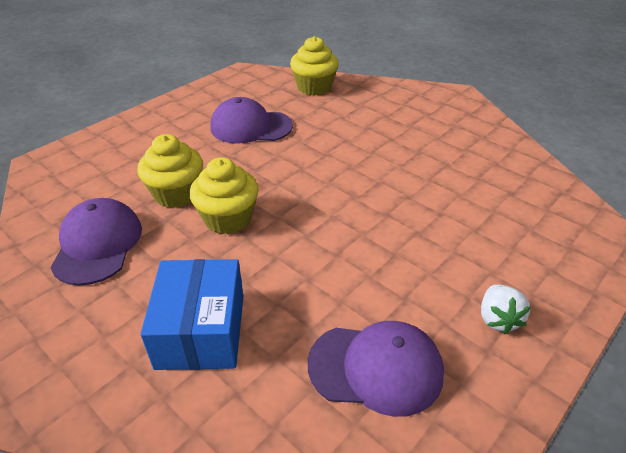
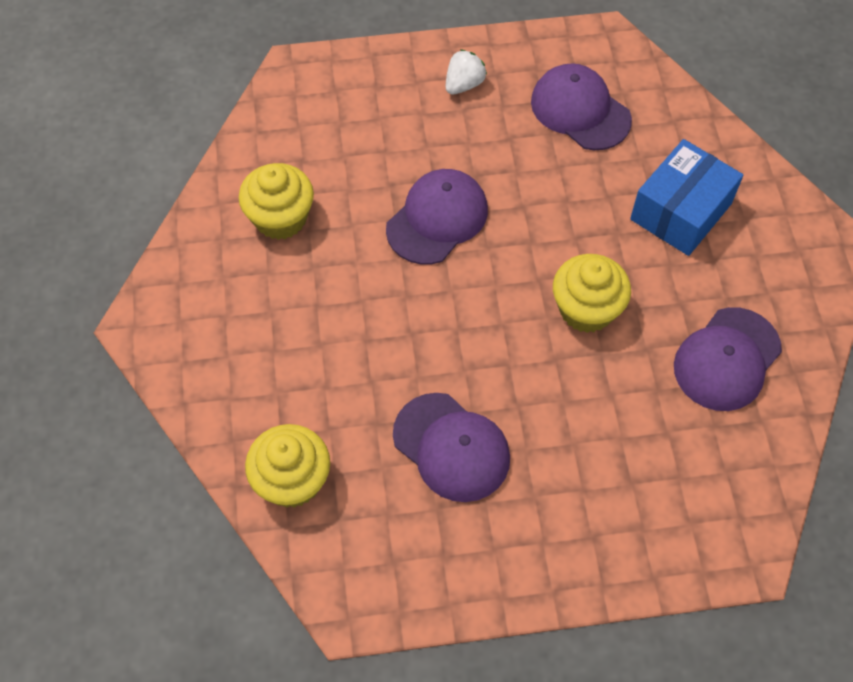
camera: 140 degrees left, 20 degrees up
yellow cupcake [137,134,203,208] -> yellow cupcake moved to [239,163,314,240]
none -> purple cap [386,169,488,264]

